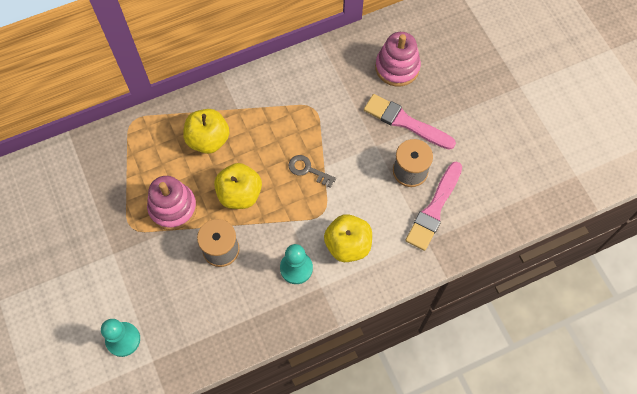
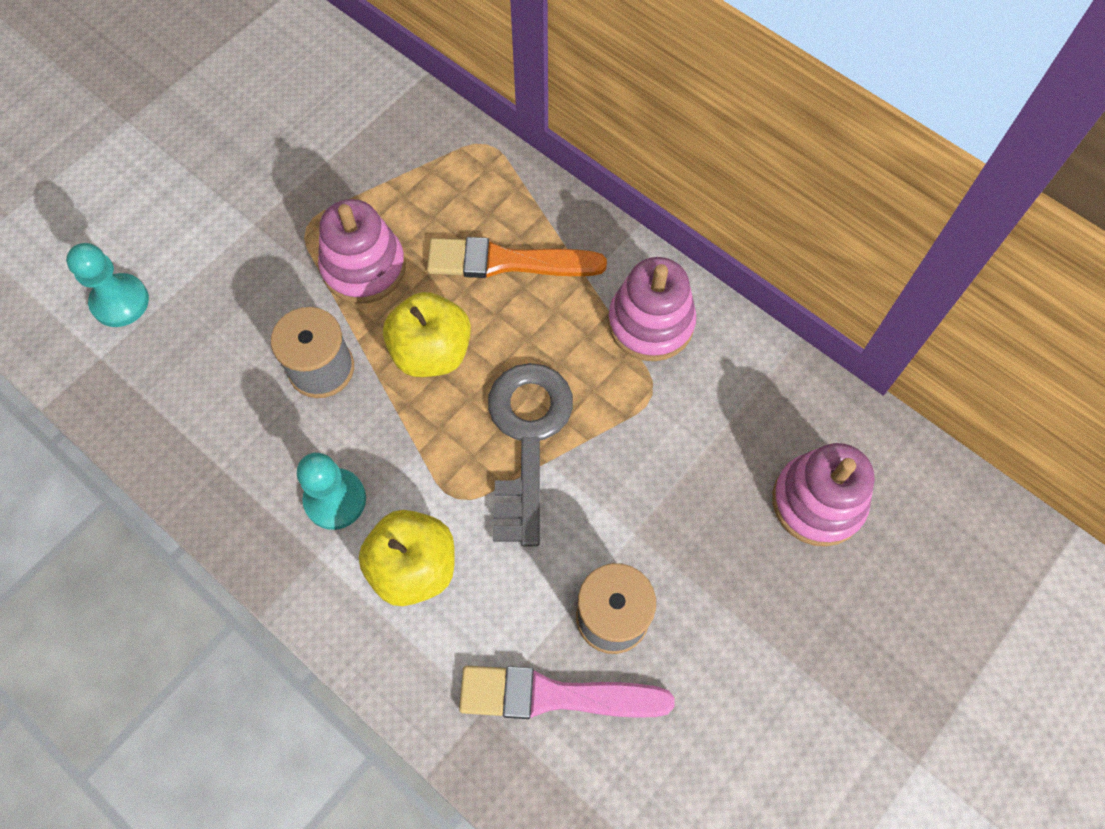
camera: 65 degrees right, 0 degrees up
yellow apple [183,109,230,154] -> orange brush [427,237,607,278]
grey key [288,155,336,188] -> grey key [488,363,573,546], size x1.97
pink brush [364,94,456,150] -> none
none -> pink stacking toy [608,257,696,361]

